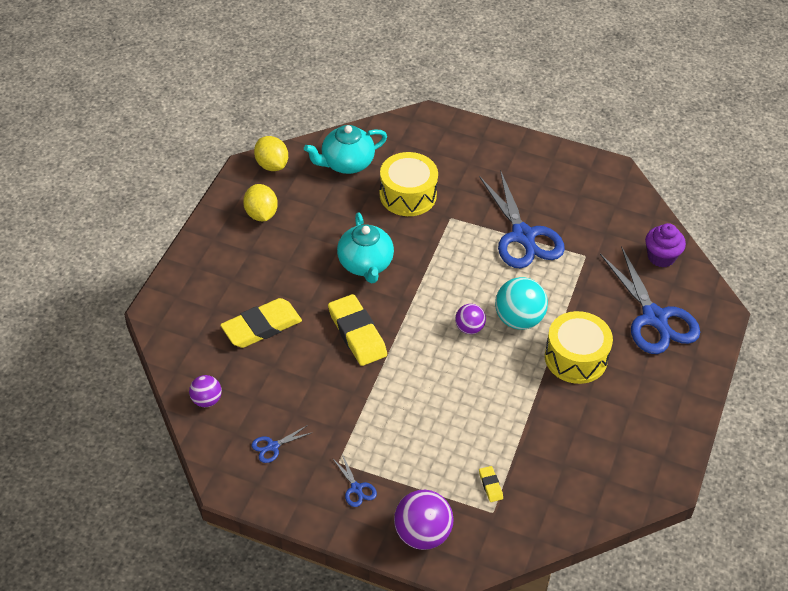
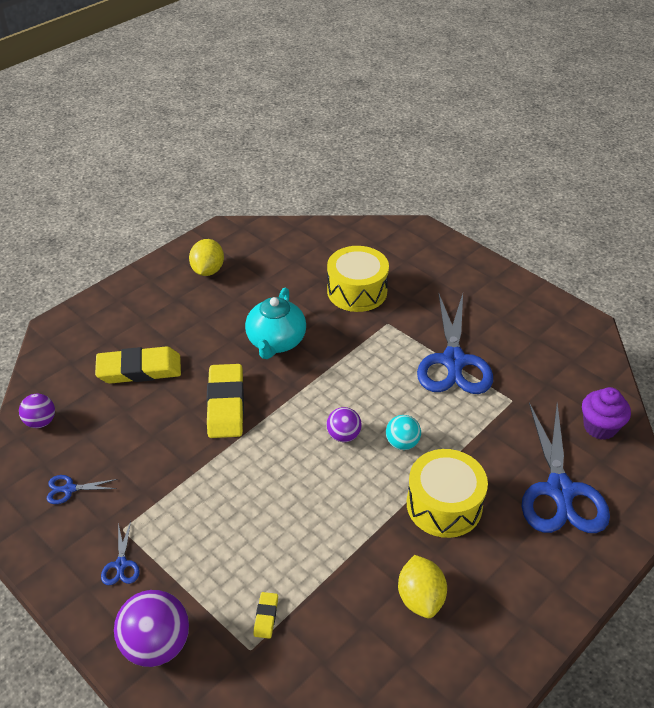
camera: 25 degrees right, 5 degrees down
yellow lemon [254,136,288,171] -> yellow lemon moved to [398,555,447,618]
turquoise teapot [304,125,387,174] -> none
turquoise ball [495,277,548,329] -> turquoise ball [386,415,421,450], size x0.59

